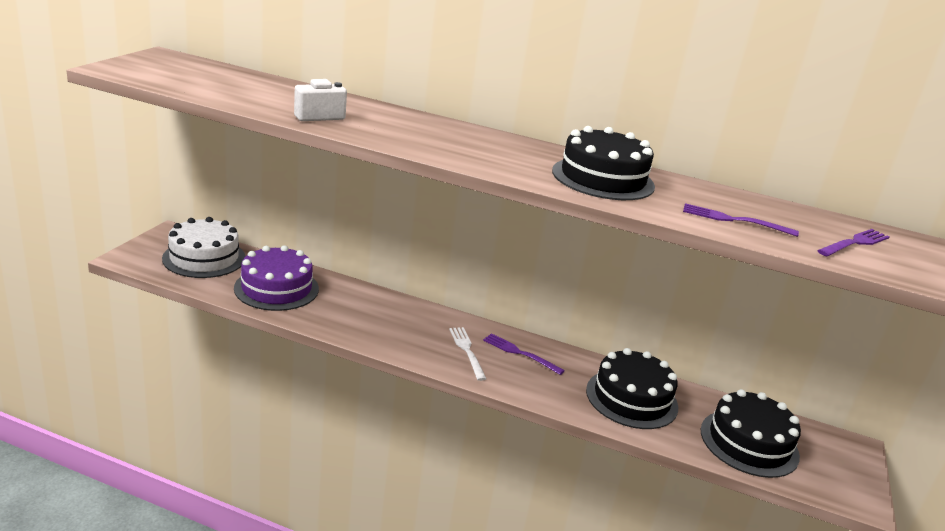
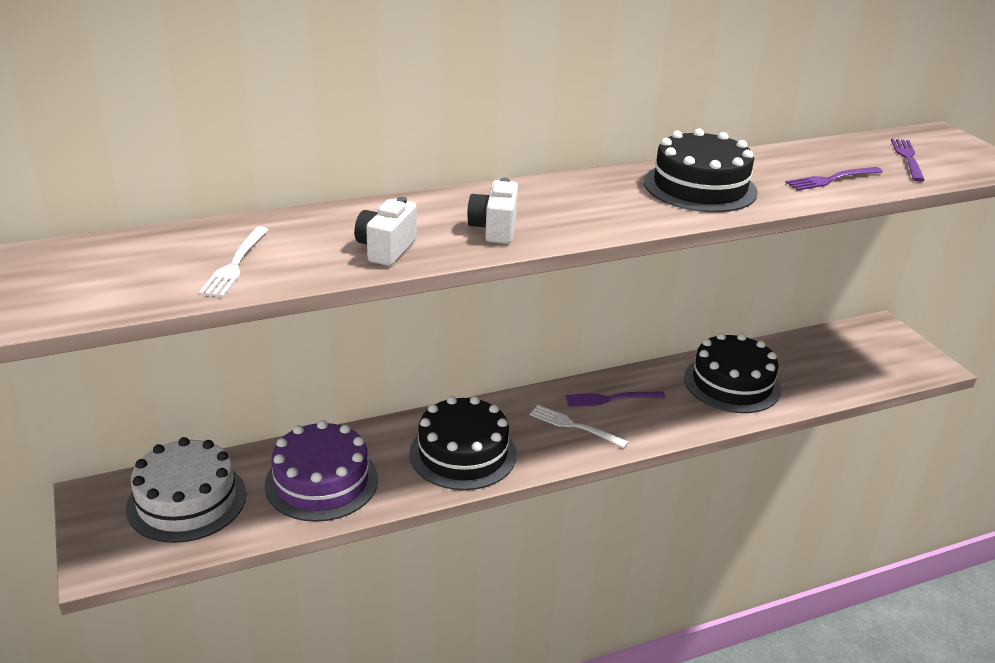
camera: 40 degrees left, 5 degrees up
black cake [701,389,801,478] -> black cake moved to [409,396,517,490]
none -> white fork [199,227,269,297]
none -> white camera [467,178,518,244]

